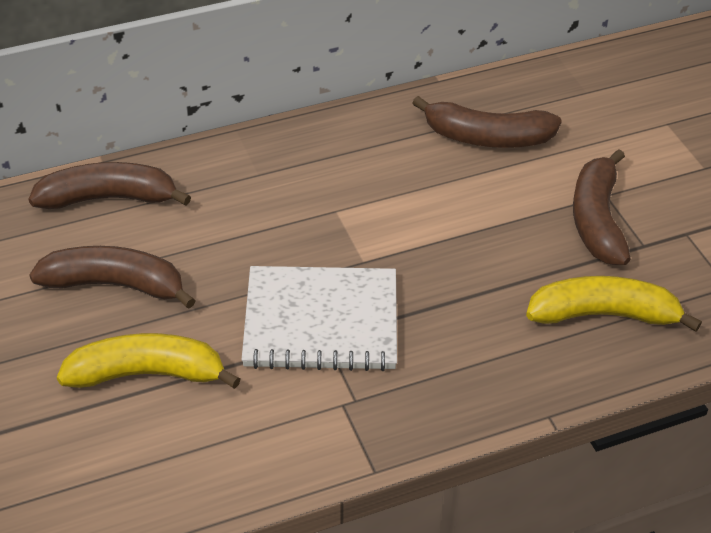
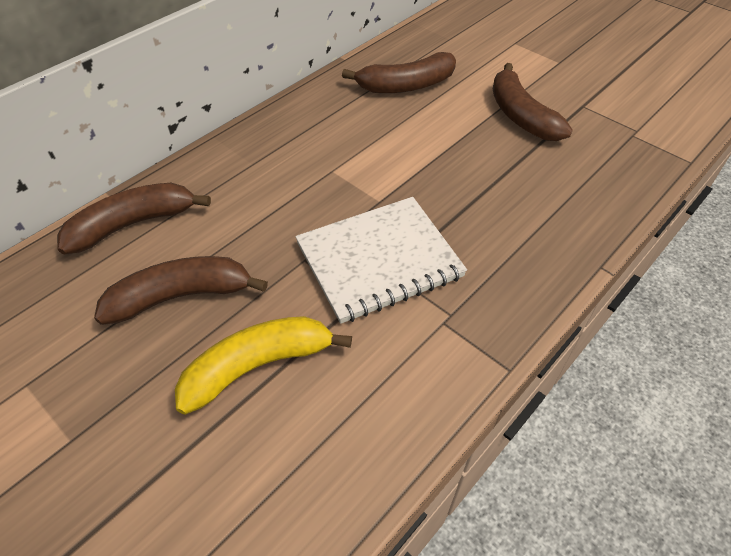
camera: 25 degrees left, 5 degrees up
yellow banana [526,276,702,332] -> none

